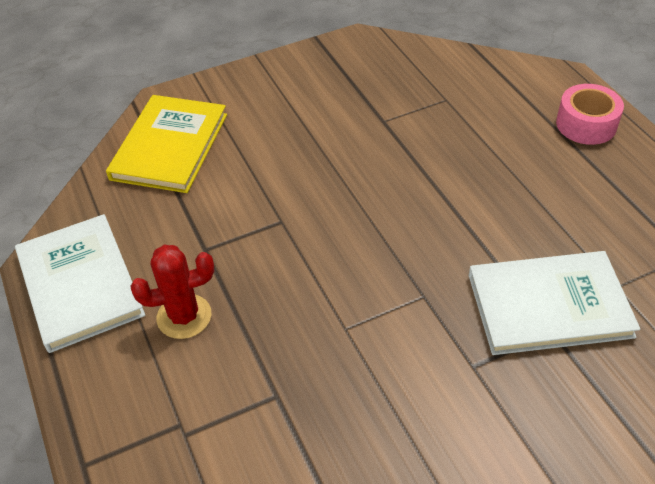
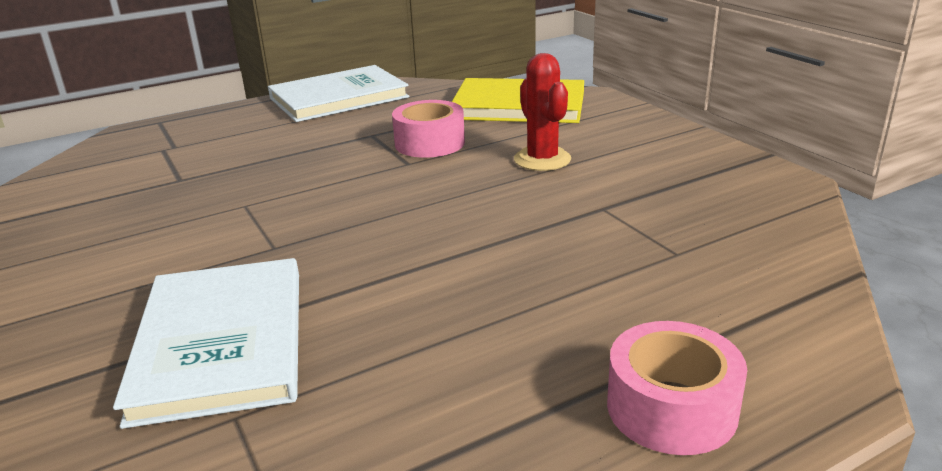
camera: 85 degrees right, 20 degrees down
red cactus [130,245,214,339] -> red cactus moved to [514,53,571,171]
none -> pink tape [392,100,465,158]

